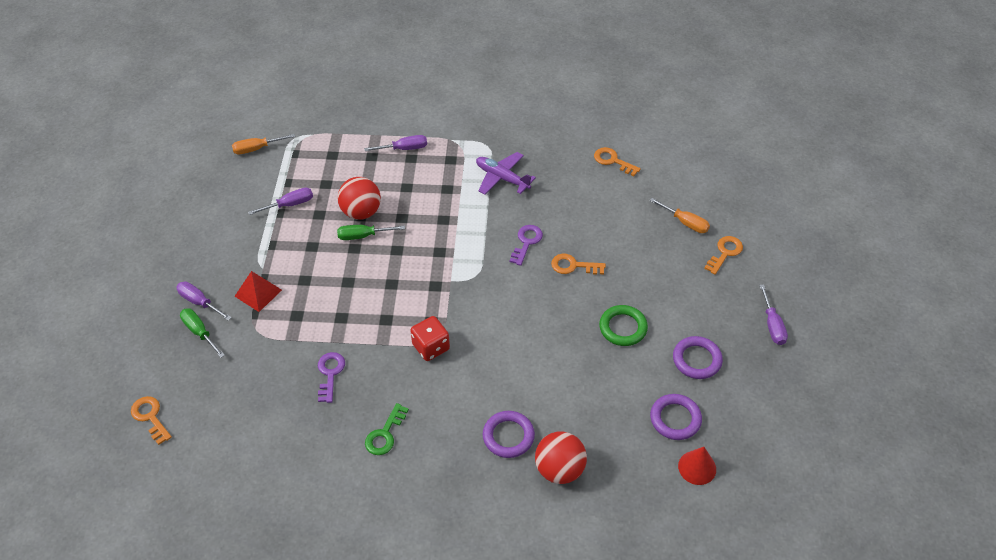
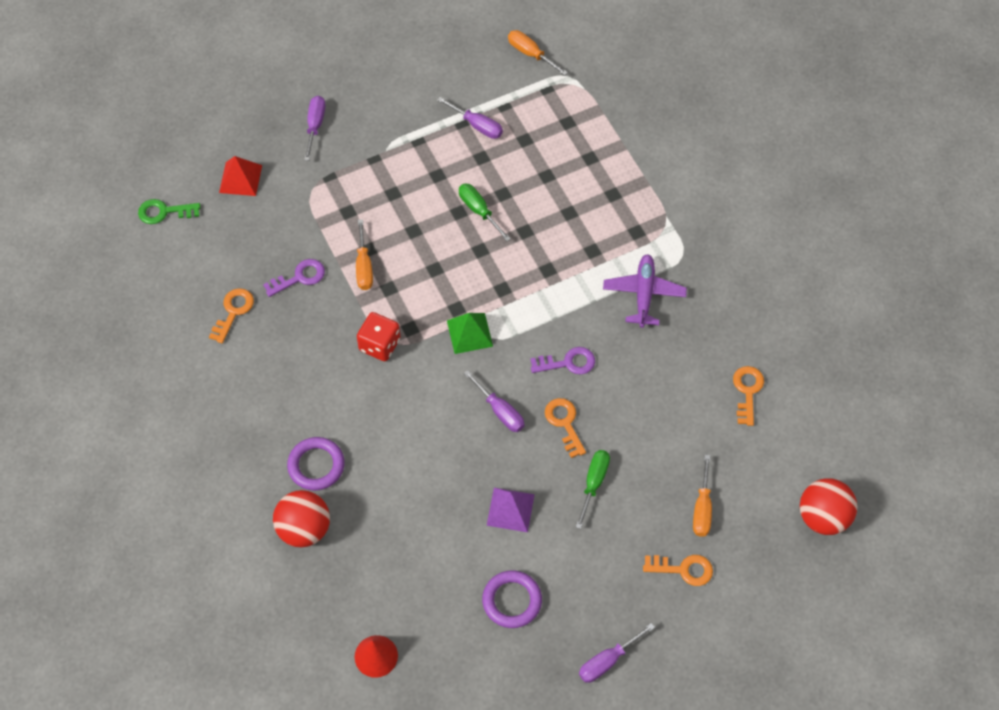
camera: 60 degrees right, 10 degrees up
orange key [131,396,172,445] -> orange key moved to [209,288,254,343]
green screwdriver [180,308,225,358] -> green screwdriver moved to [575,450,610,529]
red pyramid [234,271,282,312] -> red pyramid moved to [219,156,262,196]
red ball [338,177,381,220] -> red ball moved to [800,478,857,535]
purple screwdriver [364,135,427,151] -> purple screwdriver moved to [464,370,524,432]
green key [365,403,409,455] -> green key moved to [138,199,201,224]
green ring [599,305,648,346] -> purple pyramid [487,488,535,532]
purple ring [650,394,702,440] -> none
none -> orange screwdriver [356,219,373,290]
none -> green pyramid [447,313,493,354]

